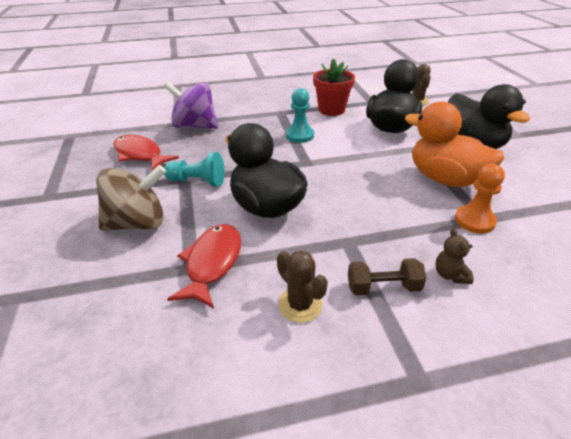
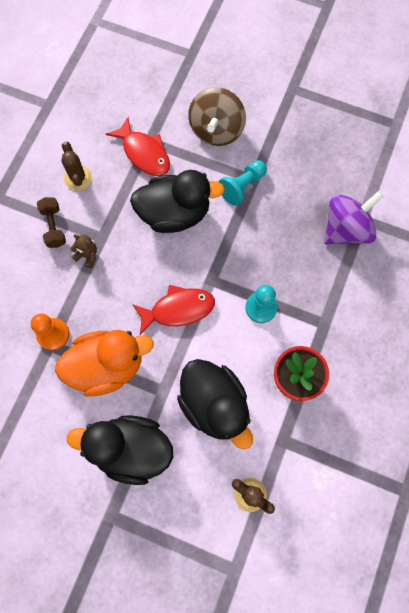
camera: 125 degrees right, 35 degrees up
red fish [113,135,179,171] -> red fish moved to [132,285,215,335]
brown cactus [277,250,328,323] -> brown cactus turned 75 degrees clockwise [61,141,92,190]
brown dumbbell [348,258,426,295] -> brown dumbbell turned 45 degrees counterclockwise [37,197,66,248]
brown teddy bear [435,228,474,284] -> brown teddy bear moved to [70,234,97,268]

